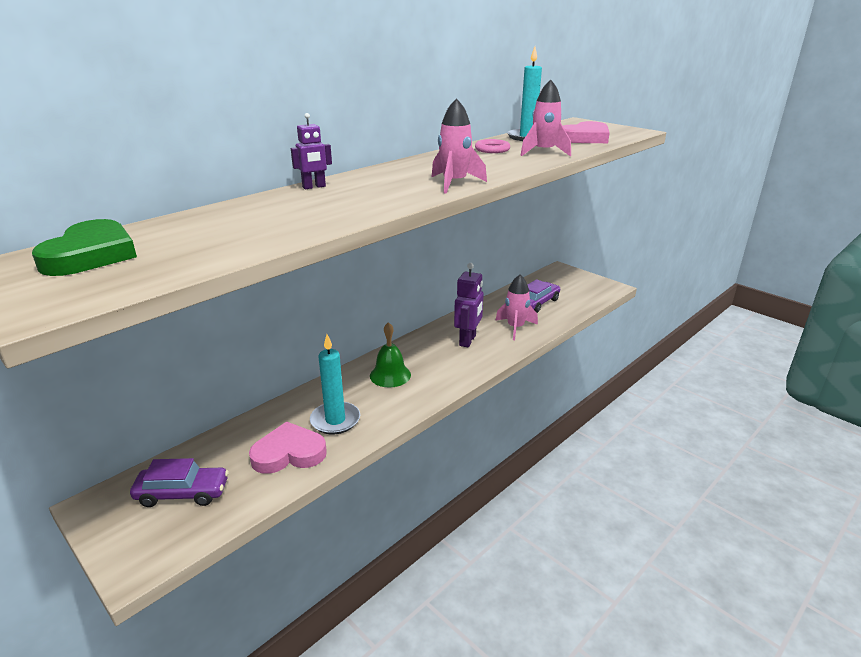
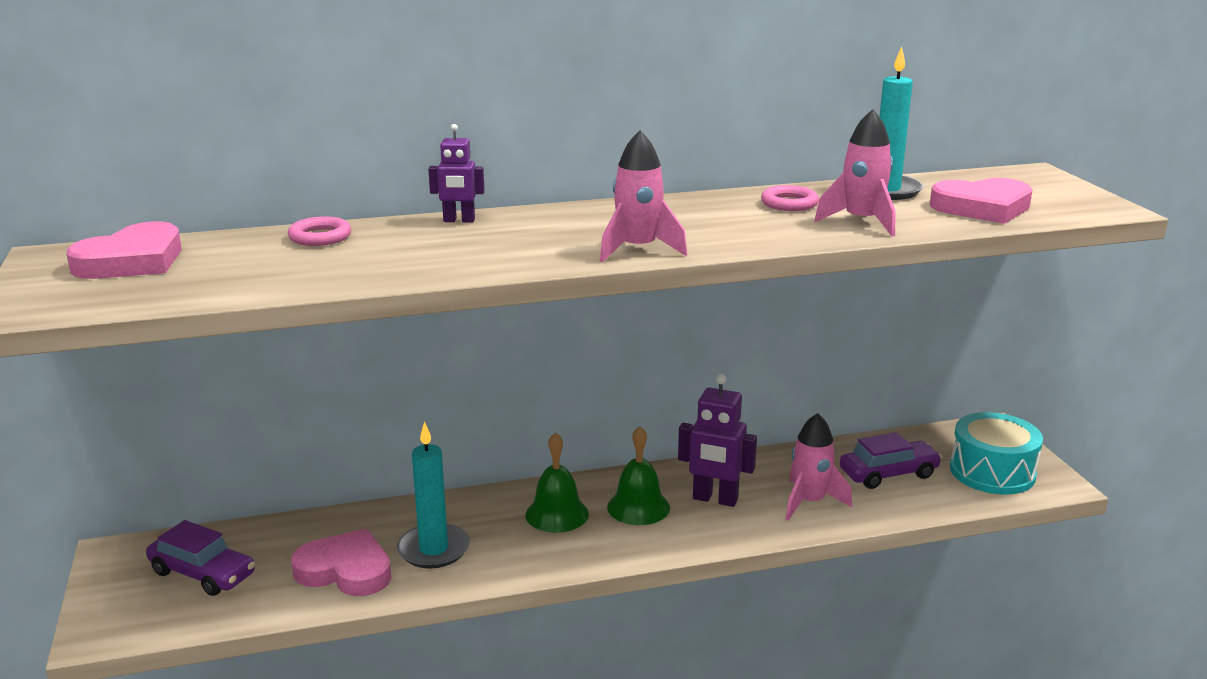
camera: 30 degrees right, 5 degrees down
green heart [32,219,137,276] -> pink heart [66,221,182,279]
purple robot [454,263,484,347] -> purple robot turned 60 degrees clockwise [678,374,757,507]
none -> pink ring [288,216,352,246]
none -> green bell [607,426,670,525]
none -> turquoise drum [950,412,1043,494]

